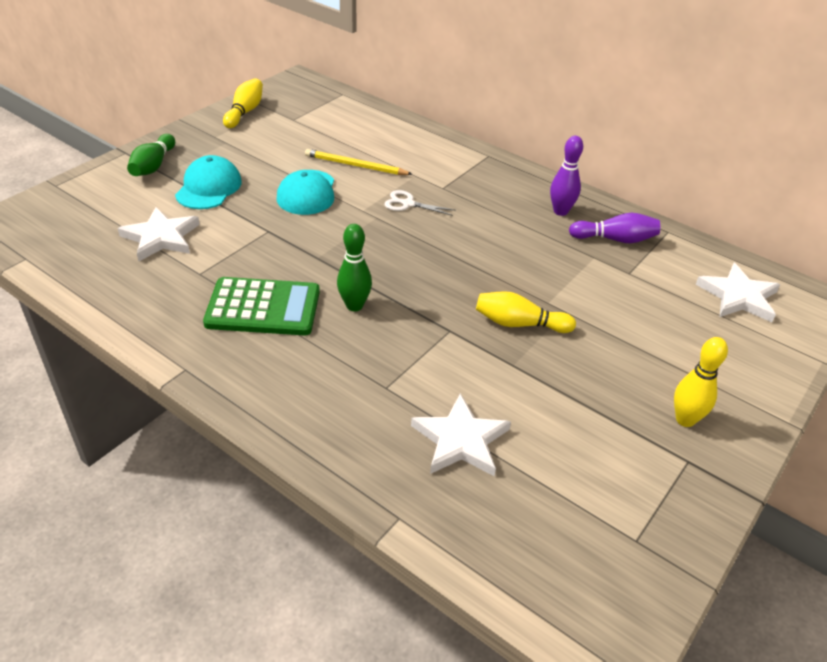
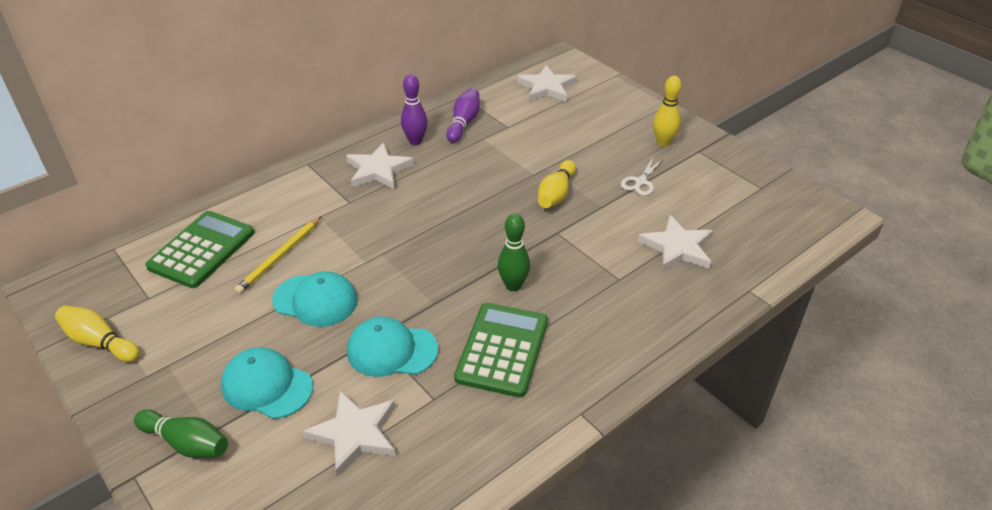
camera: 75 degrees left, 0 degrees up
white scissors [384,190,456,216] -> white scissors moved to [621,156,663,196]
none -> green calculator [145,211,254,288]
none -> white star [346,143,414,189]
none -> turquoise cap [347,317,438,377]

